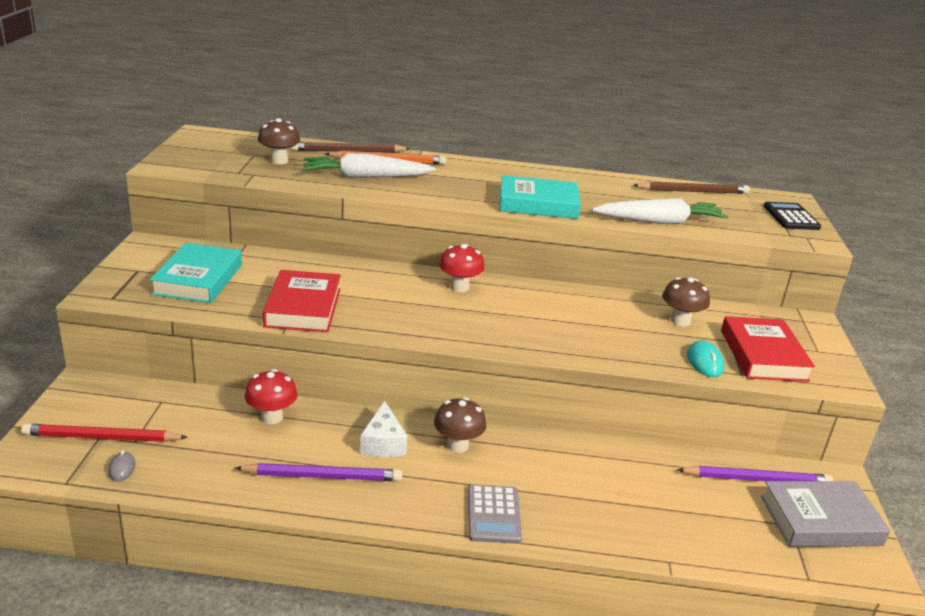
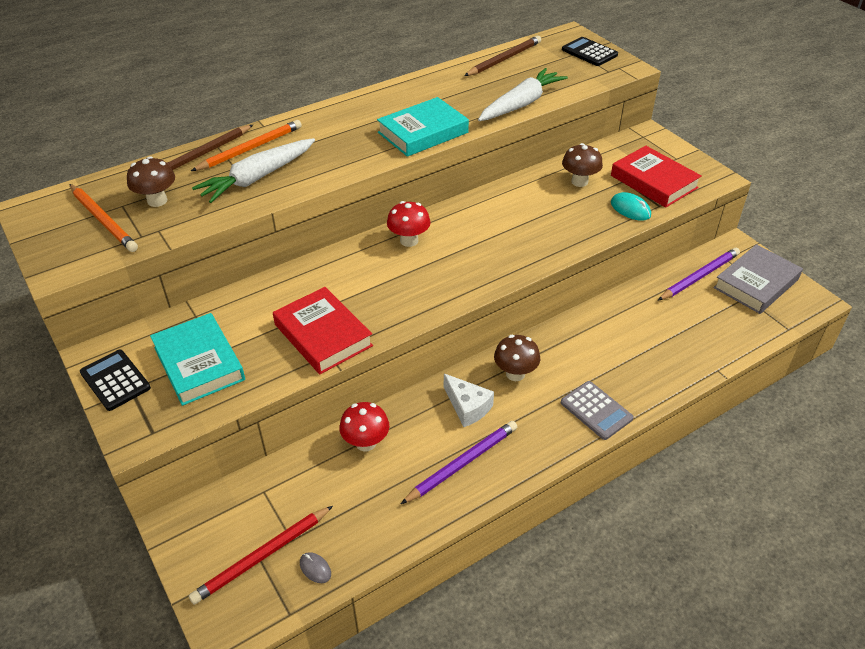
camera: 35 degrees left, 15 degrees up
none -> orange pencil [69,184,138,252]
none -> black calculator [80,350,151,411]

